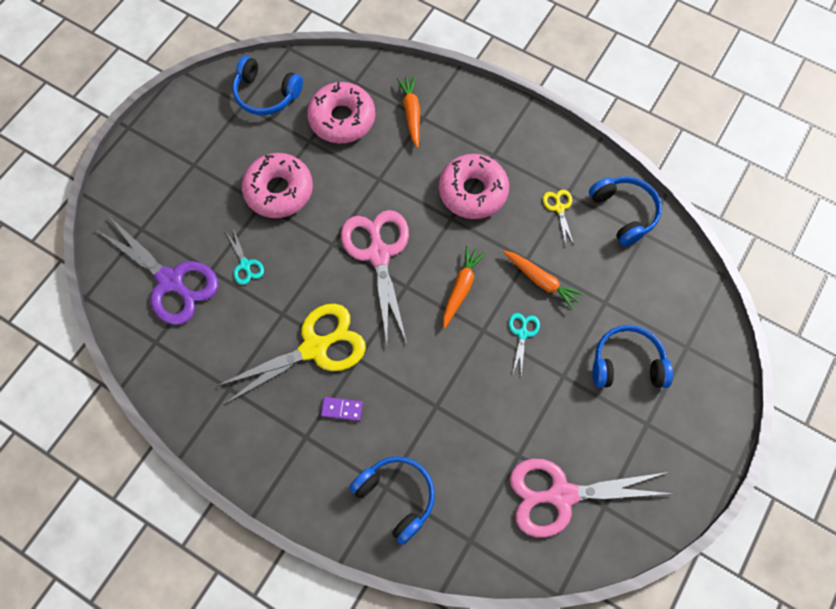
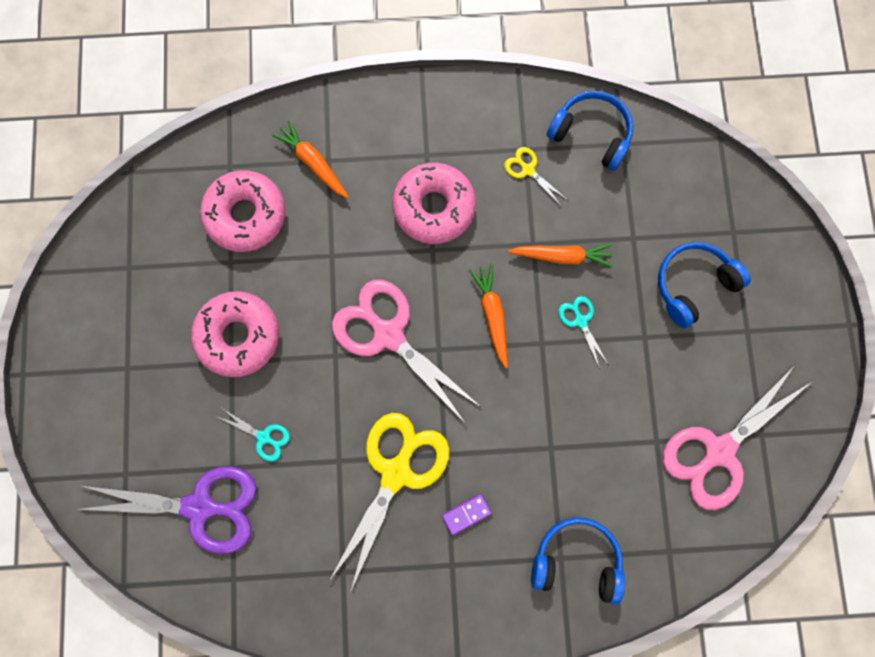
camera: 35 degrees left, 10 degrees up
blue headphones [232,56,303,115] -> none

